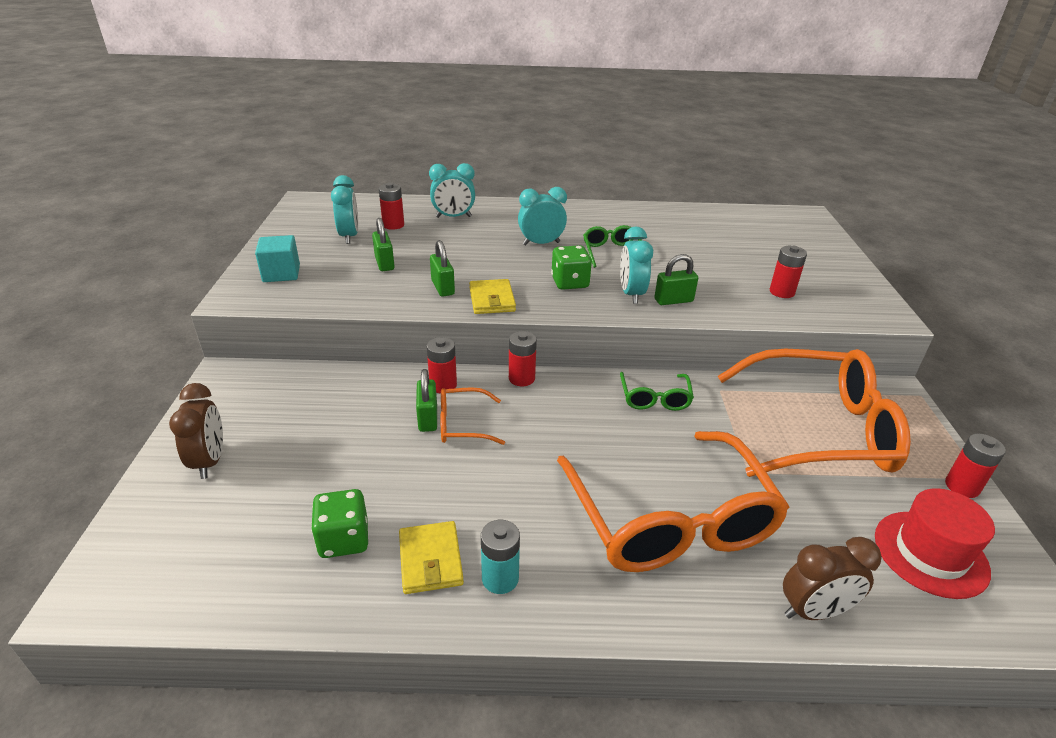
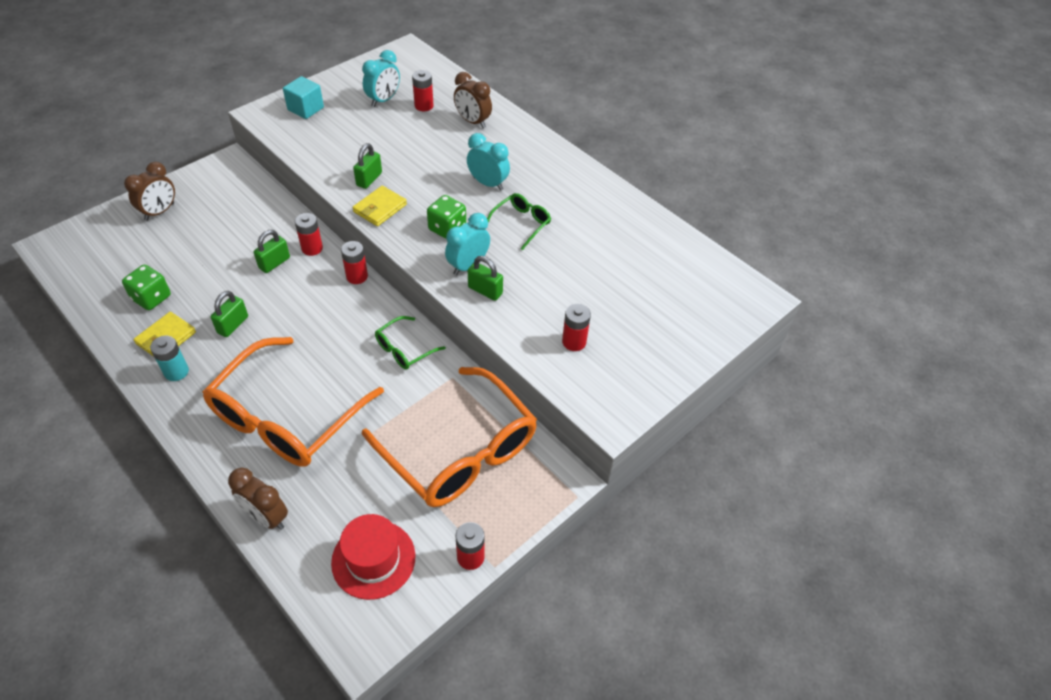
camera: 45 degrees right, 15 degrees up
green padlock [372,218,395,271] -> green padlock moved to [211,291,248,337]
turquoise clock [429,163,475,218] -> brown clock [454,72,492,128]
orange glasses [441,387,505,445] -> none

